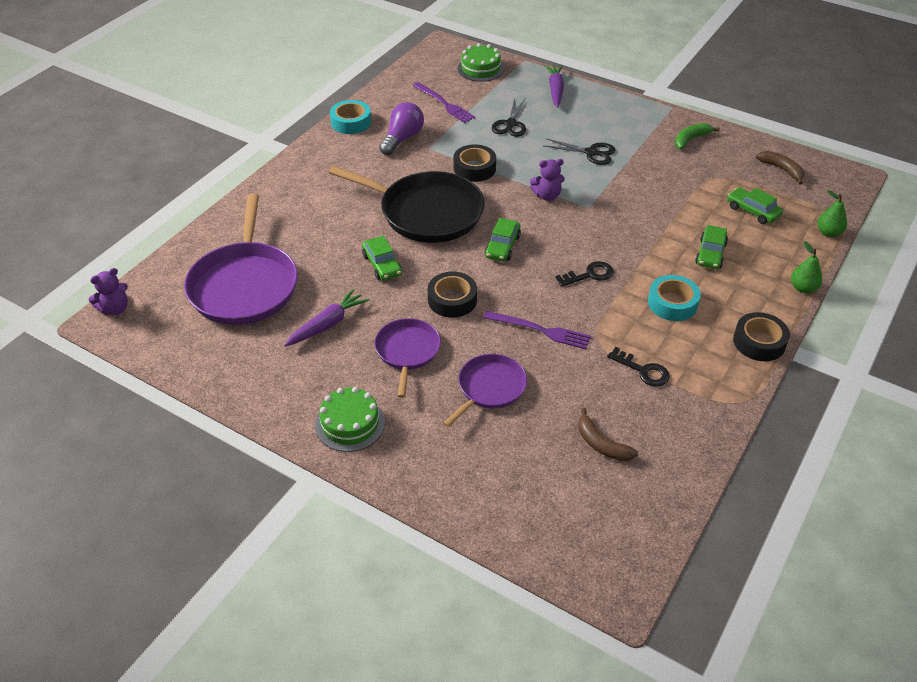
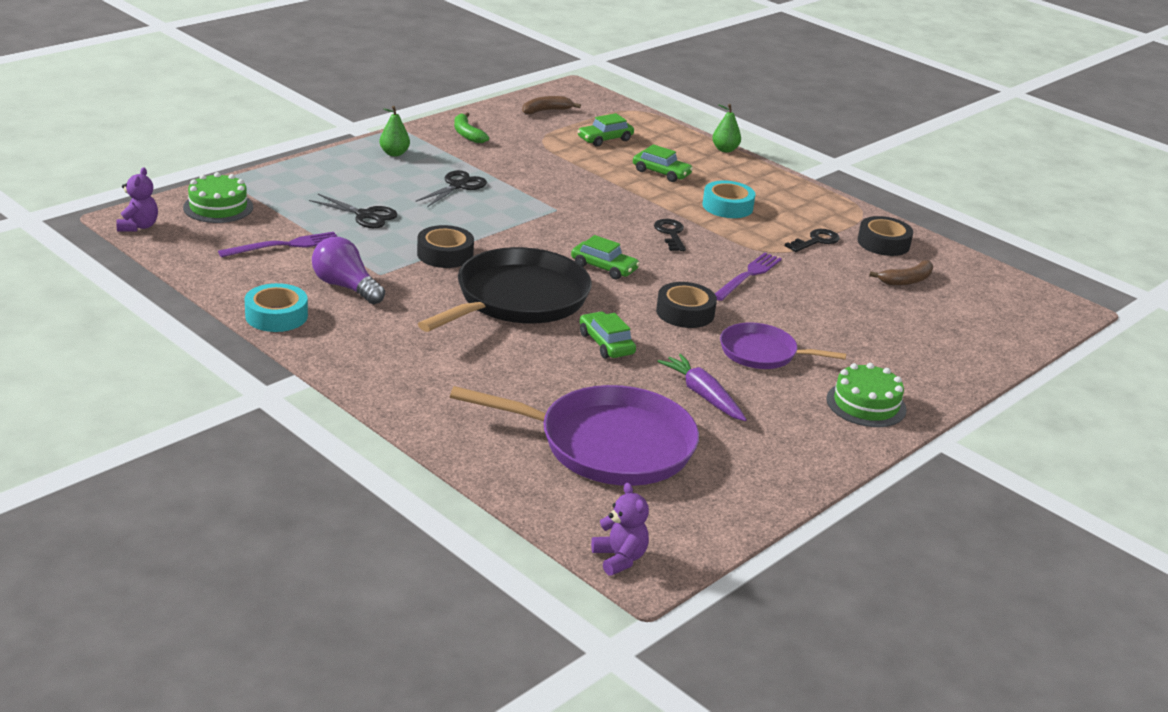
camera: 80 degrees left, 15 degrees down
green car [362,236,402,280] -> green car turned 105 degrees counterclockwise [579,312,636,358]
purple pan [443,354,527,427] -> none
purple teddy bear [530,159,565,201] -> purple teddy bear moved to [116,167,158,232]
purple carrot [545,65,564,108] -> none
black tape [733,312,790,361] -> black tape moved to [858,216,913,256]
green pear [818,190,847,237] -> green pear moved to [380,106,410,156]

